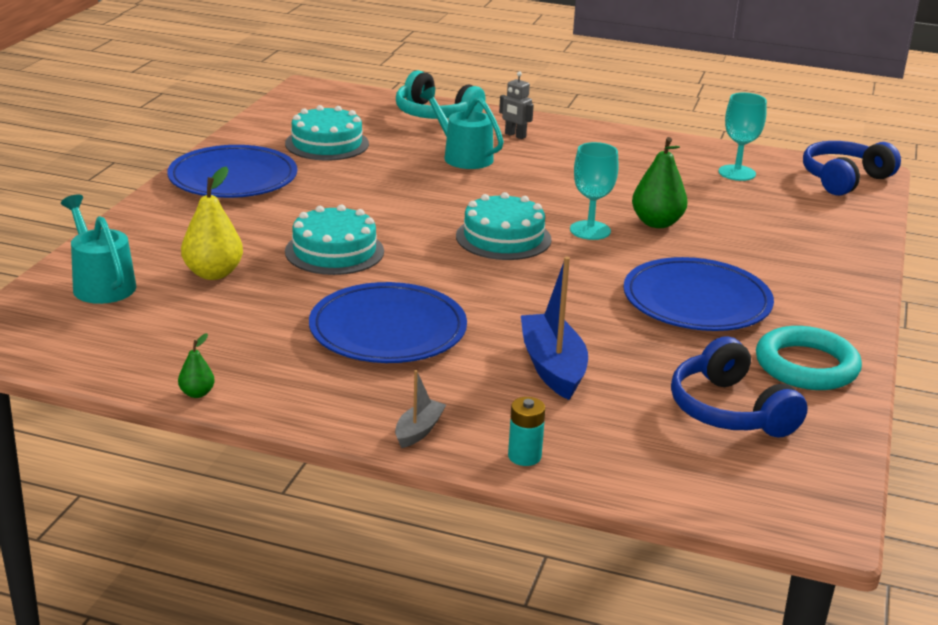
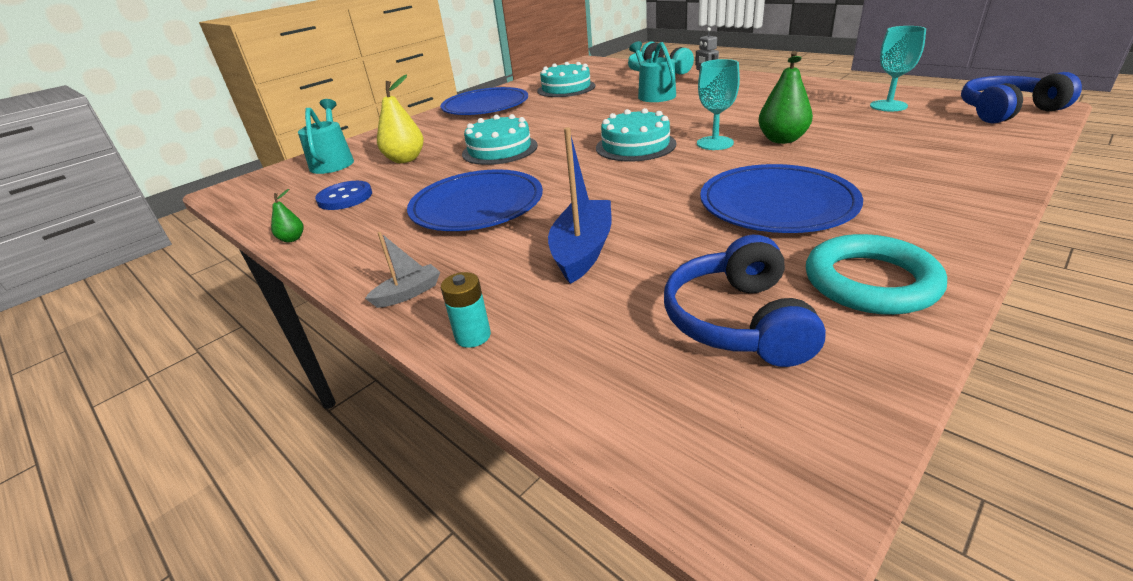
camera: 30 degrees right, 5 degrees up
none -> blue button [315,181,372,210]

